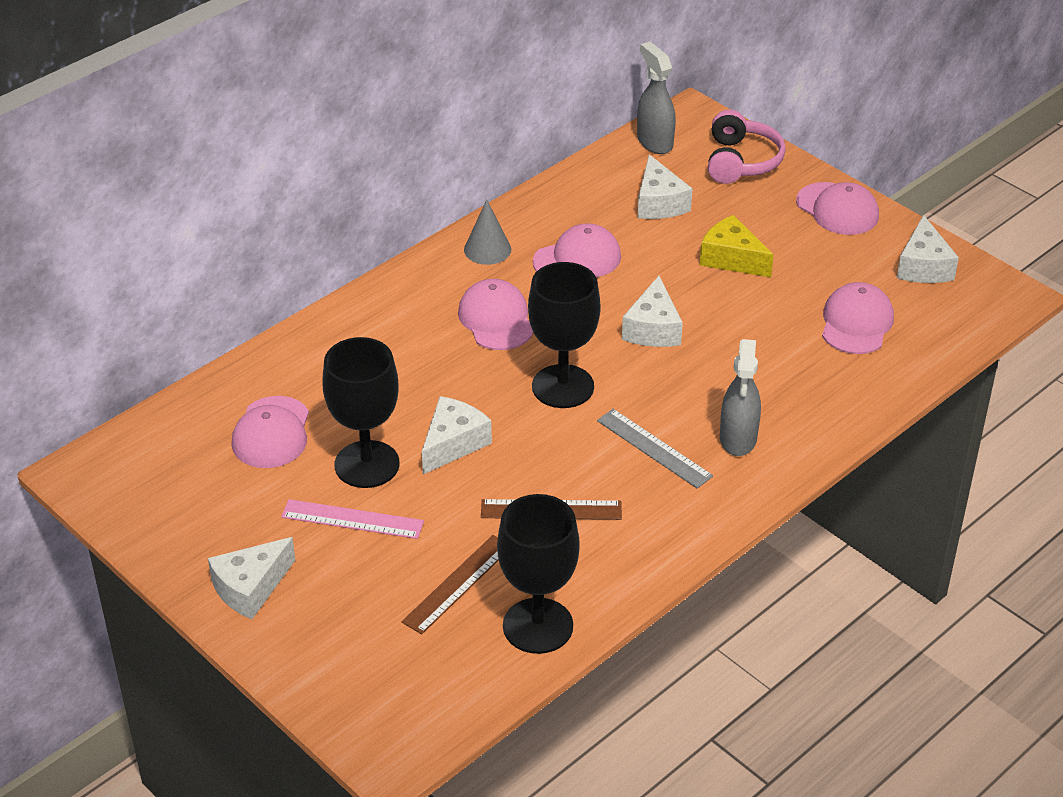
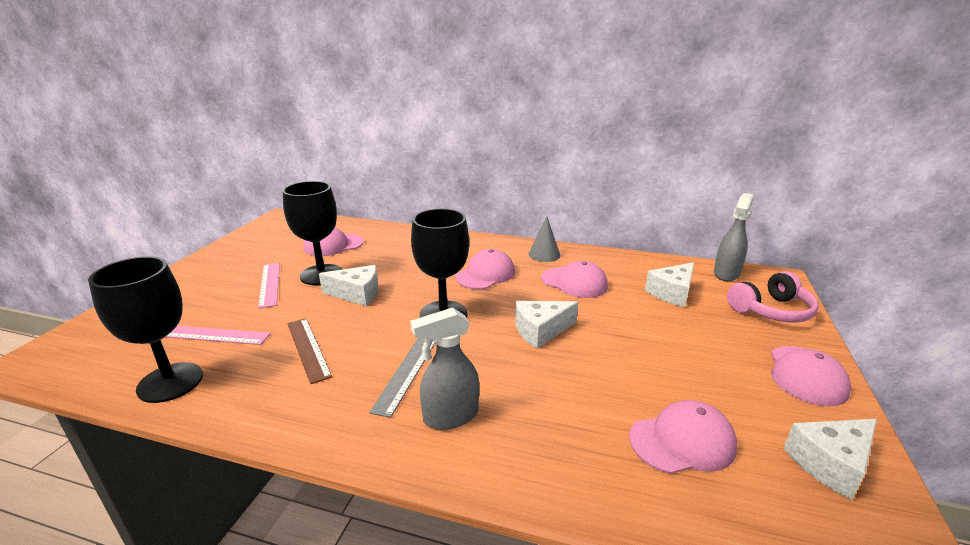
camera: 60 degrees right, 15 degrees down
white cheese [208,537,295,619] -> none
brown ruler [402,535,499,634] -> pink ruler [166,326,271,345]
yellow cheese [700,215,774,277] -> none

